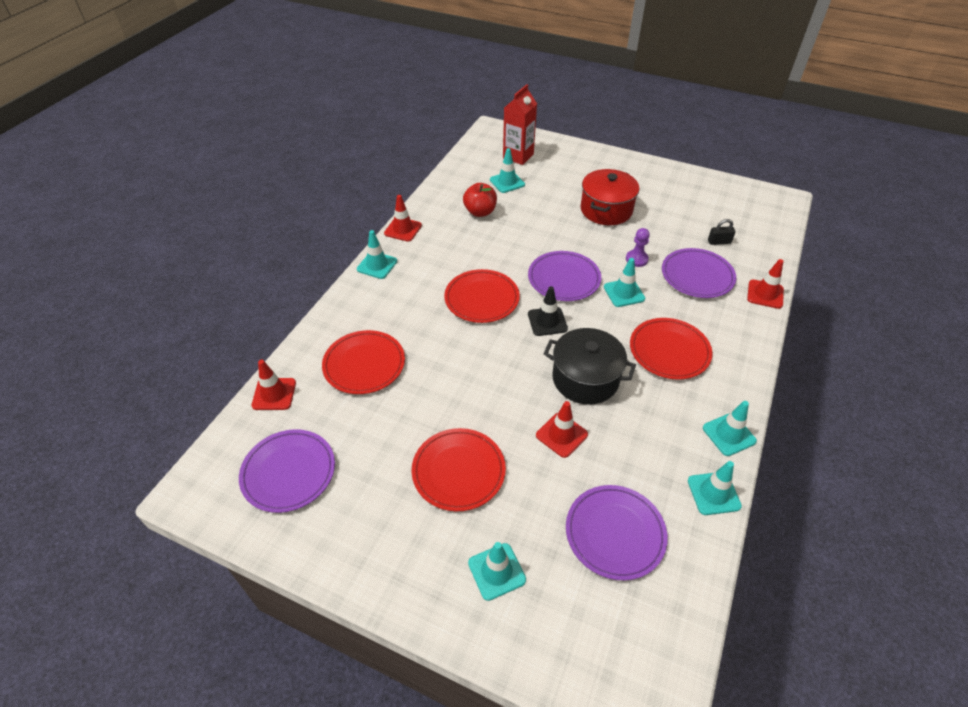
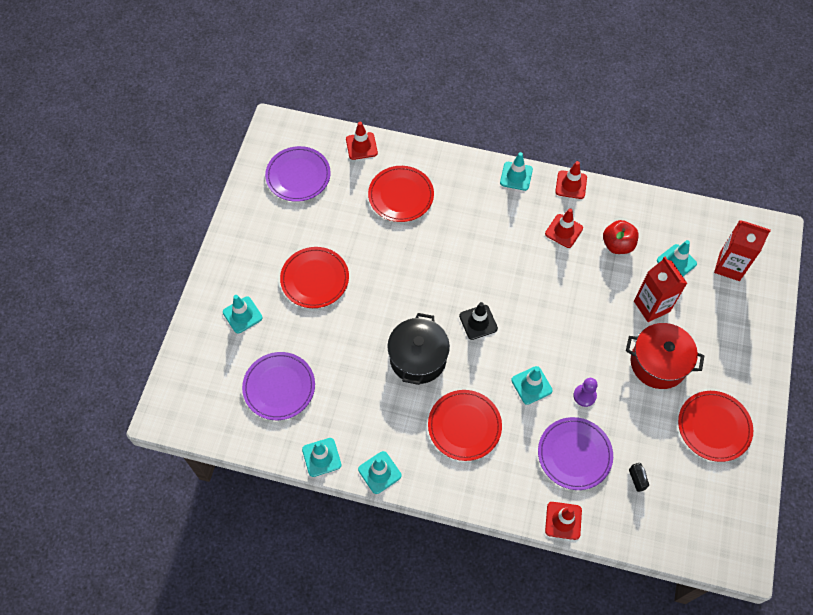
camera: 80 degrees right, 15 degrees up
red plate [444,269,520,323] -> red plate moved to [678,391,753,462]
purple plate [528,251,601,301] -> none
red traffic cone [536,401,588,458] -> red traffic cone moved to [545,208,583,248]
none -> red carton [634,257,688,322]

